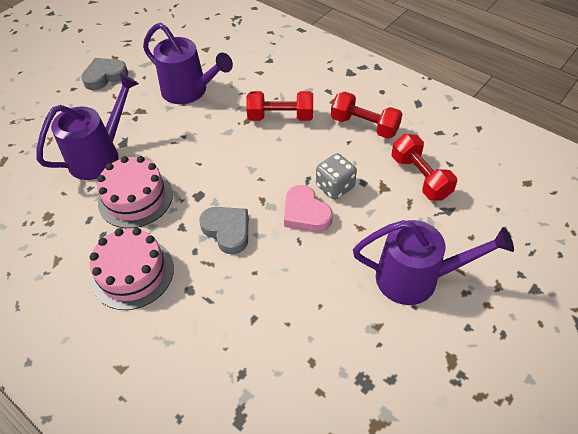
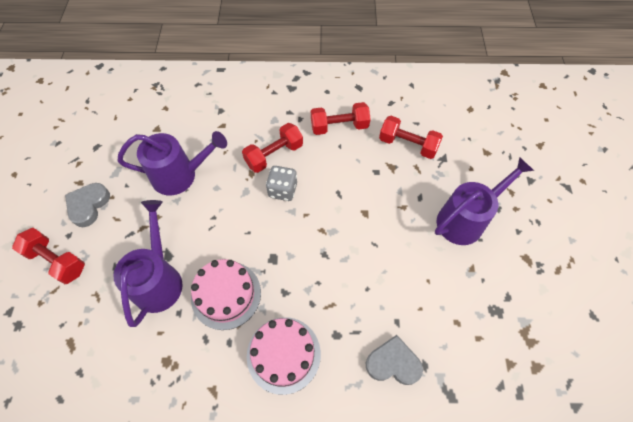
camera: 40 degrees left, 10 degrees up
grey heart [199,207,248,254] -> grey heart moved to [366,335,423,385]
pink heart [284,185,333,232] -> none
grey dice [316,153,357,200] -> grey dice moved to [266,166,297,201]
none -> red dumbbell [12,228,85,284]

